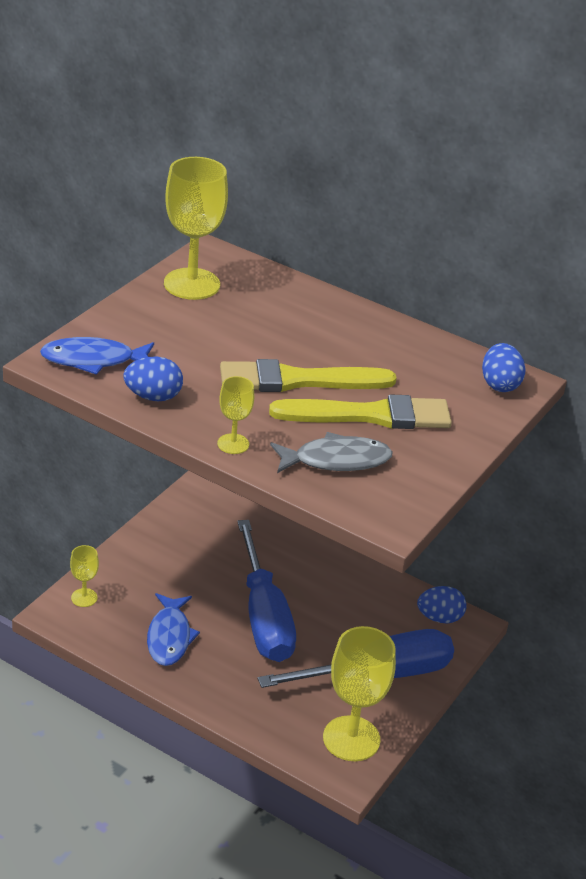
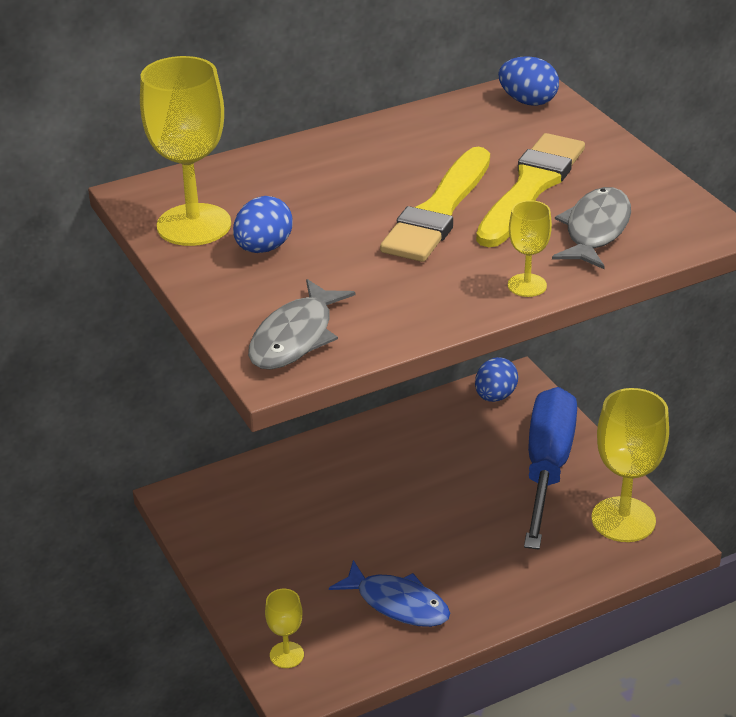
camera: 55 degrees left, 0 degrees up
blue fish [40,337,154,375] -> grey fish [248,279,355,369]
blue egg [123,356,183,401] -> blue egg moved to [233,196,293,253]
blue screwdriver [237,520,296,662] -> none

